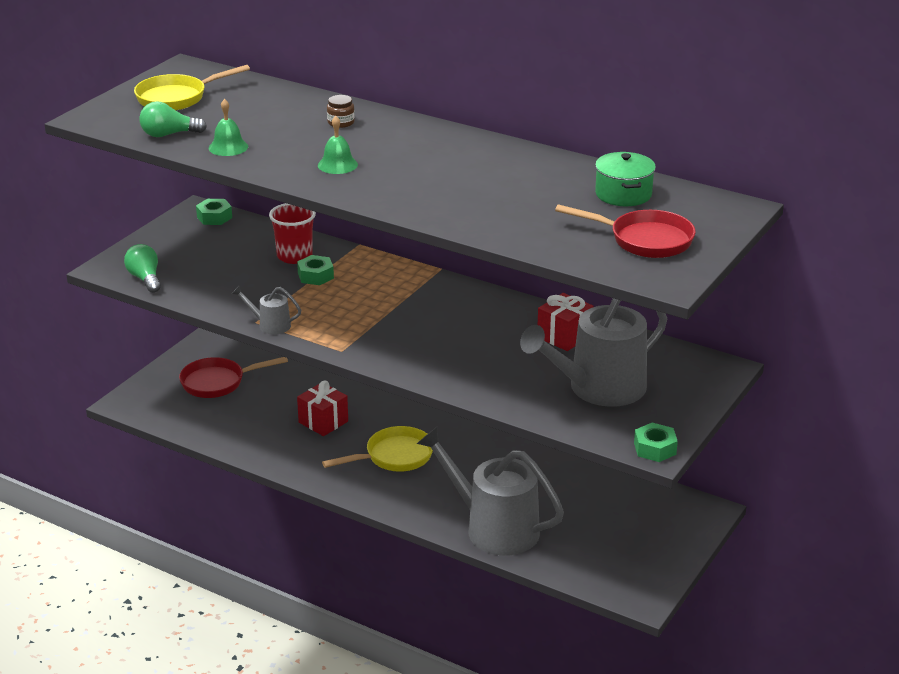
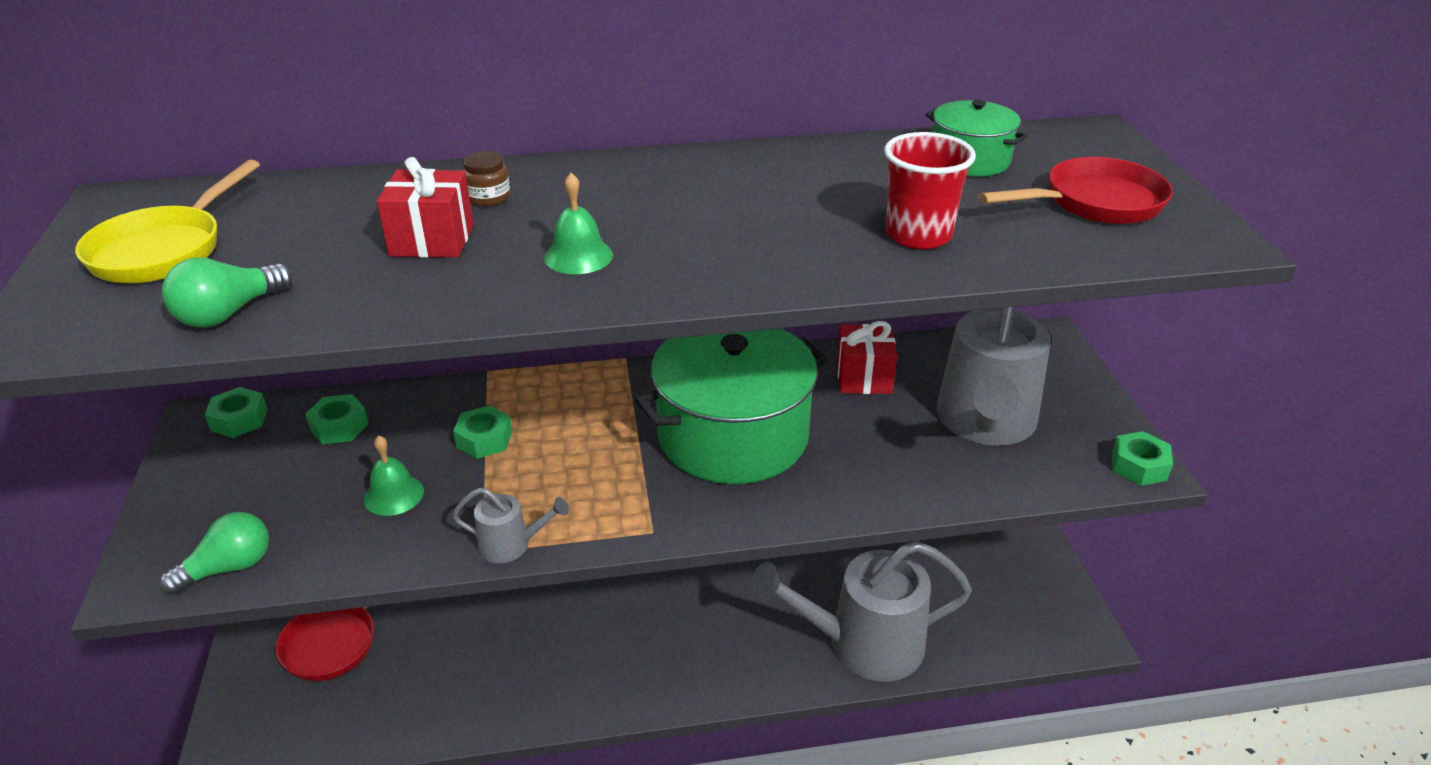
camera: 40 degrees left, 5 degrees up
green light bulb [124,244,161,293] -> green light bulb turned 120 degrees clockwise [159,512,269,595]
green bell [209,99,248,156] -> green bell moved to [364,435,424,516]
grey watering can [232,286,301,335] -> grey watering can turned 150 degrees counterclockwise [452,488,569,563]
red cup [269,203,316,264] -> red cup moved to [885,132,976,249]
red gift [297,380,348,436] -> red gift moved to [377,157,474,258]
yellow pan [322,426,433,472] -> none
none -> green nut [305,394,369,444]
none -> green pot [635,328,828,484]

